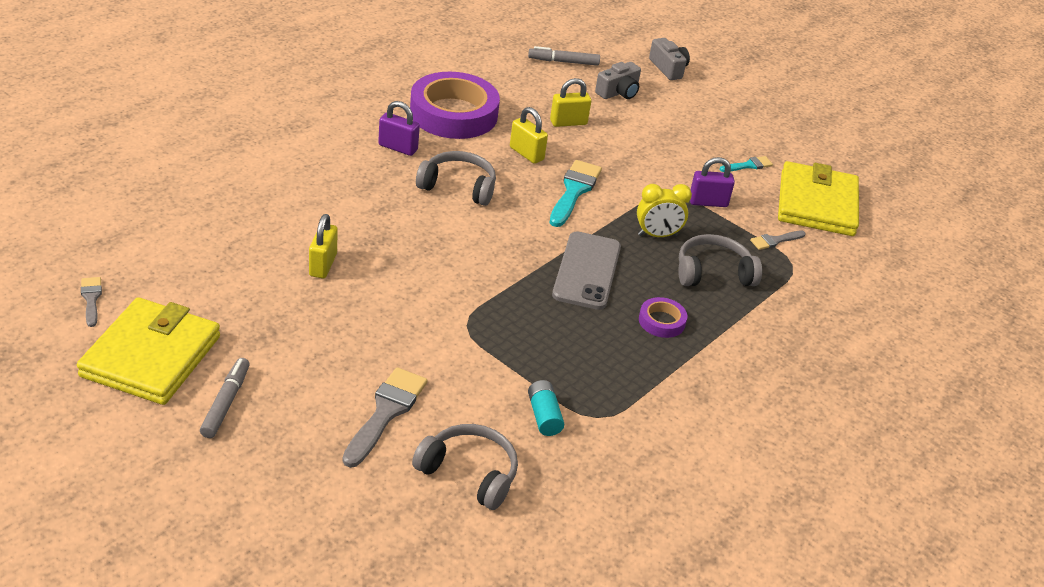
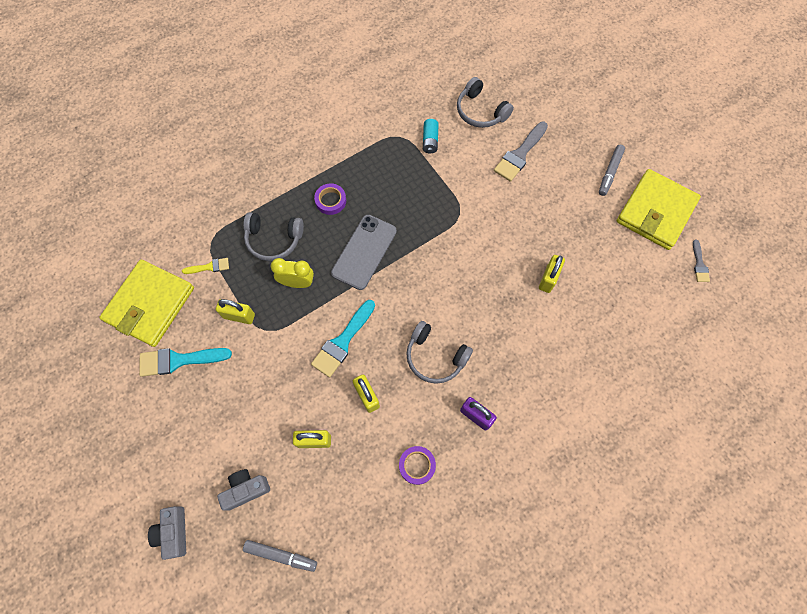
camera: 160 degrees left, 30 degrees up
purple tape [410,72,500,139] -> purple tape [399,446,436,485], size x0.45
purple padlock [690,157,735,207] -> yellow padlock [216,299,255,324]
turquoise brush [720,156,773,172] -> turquoise brush [139,348,232,377], size x1.83
grey brush [750,230,806,250] -> yellow brush [182,258,229,274]

